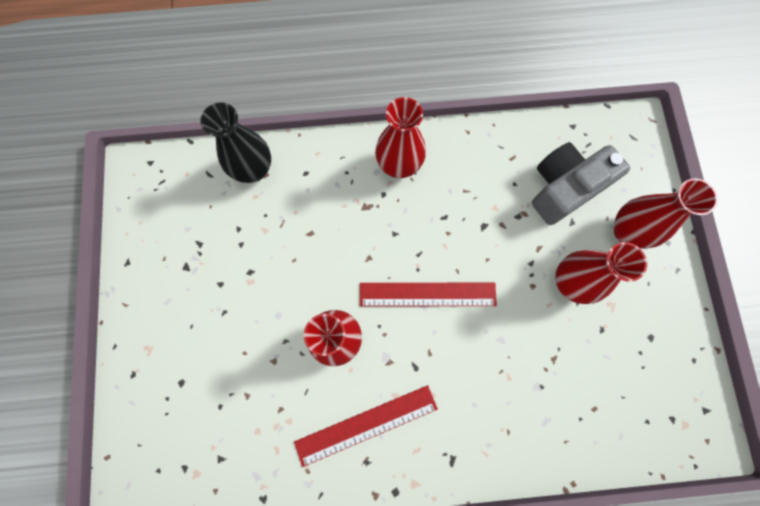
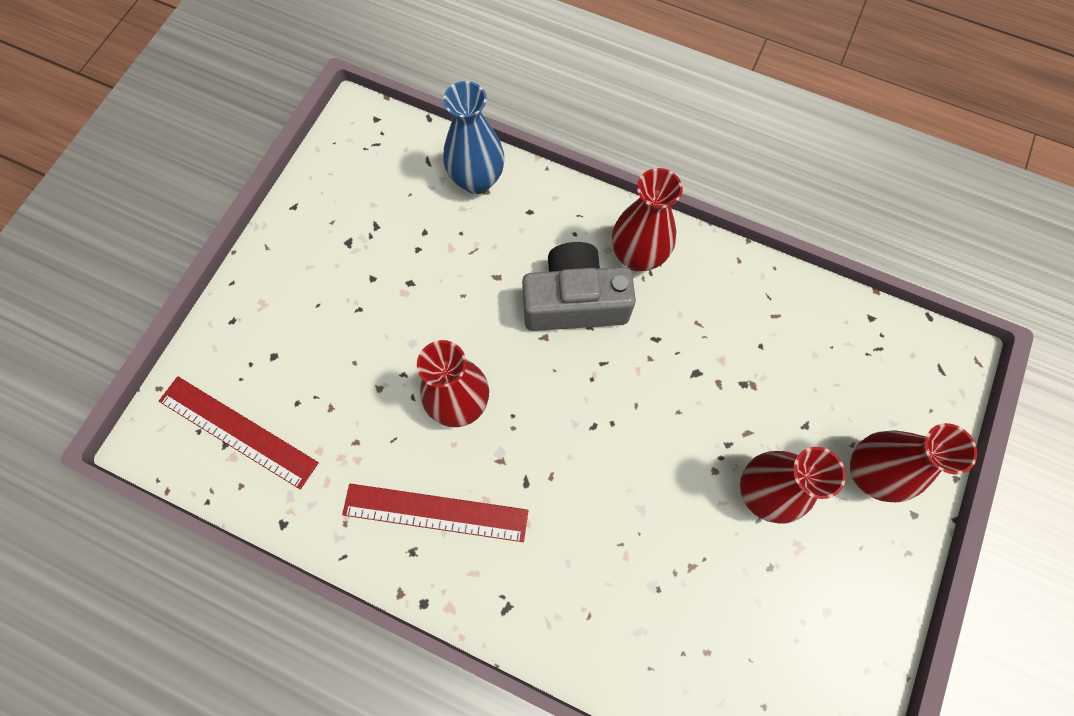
camera: 30 degrees right, 5 degrees down
black vase [201,102,271,183] -> blue vase [443,81,504,194]
red ruler [360,283,497,306] -> red ruler moved to [159,376,319,489]
grey camera [532,142,630,225] -> grey camera moved to [522,242,636,331]

